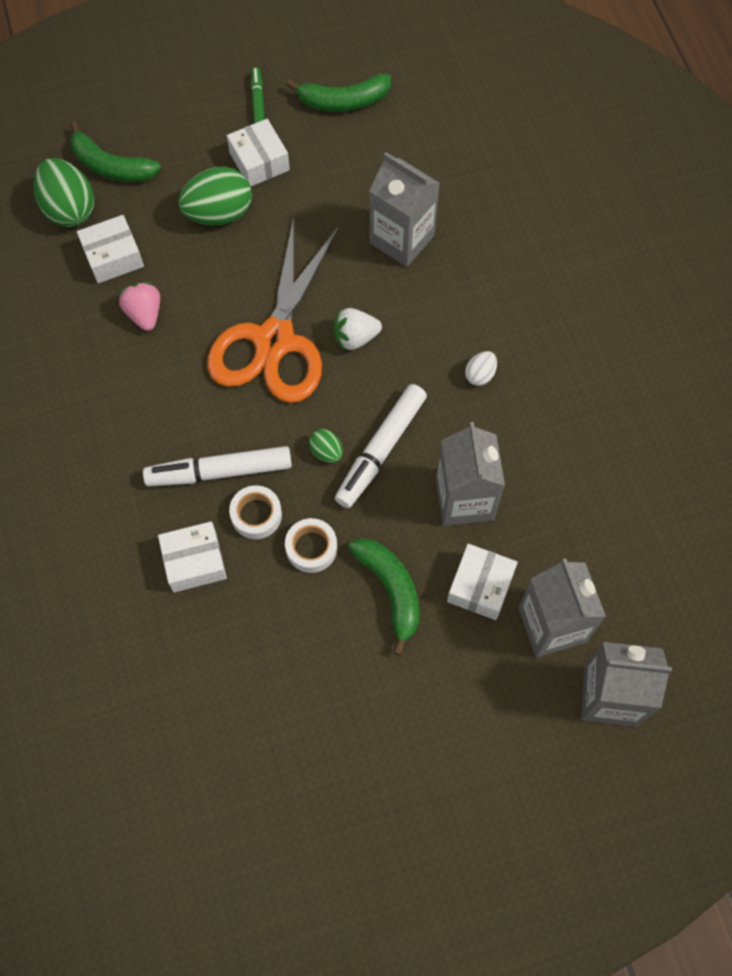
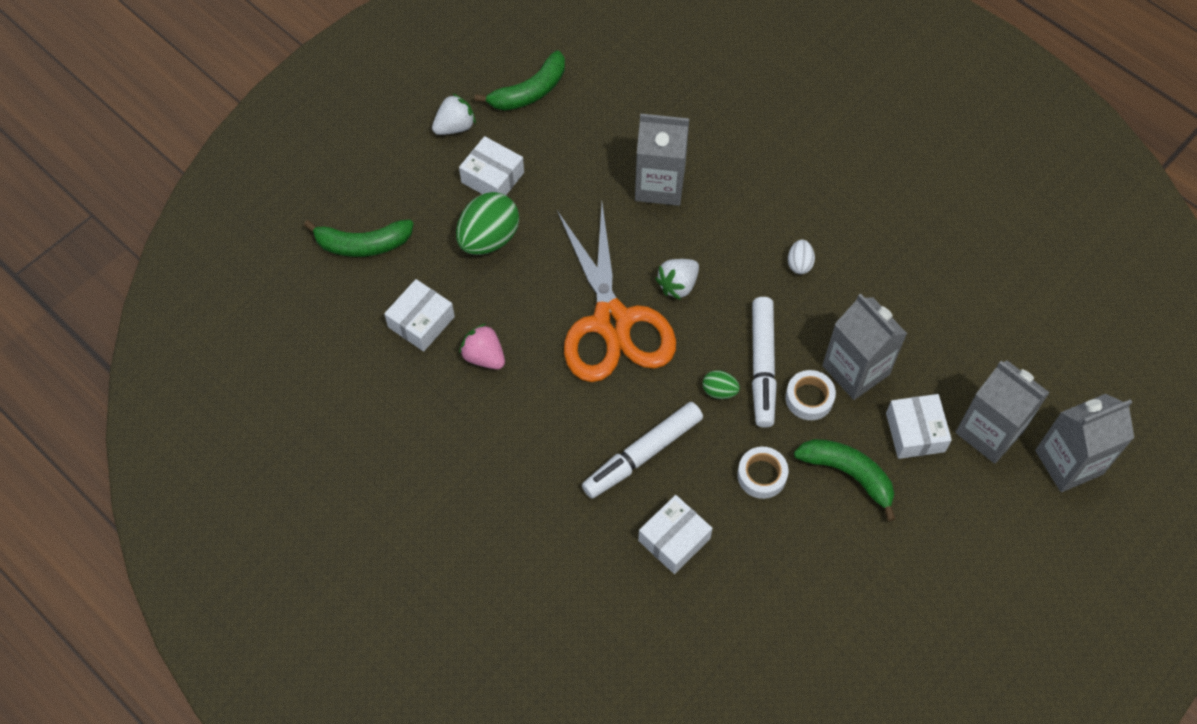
camera: 30 degrees left, 5 degrees down
green egg [33,158,94,227] -> none
white tape [229,485,282,539] -> white tape moved to [785,370,836,420]
green marker [251,67,265,124] -> white strawberry [432,93,476,135]

